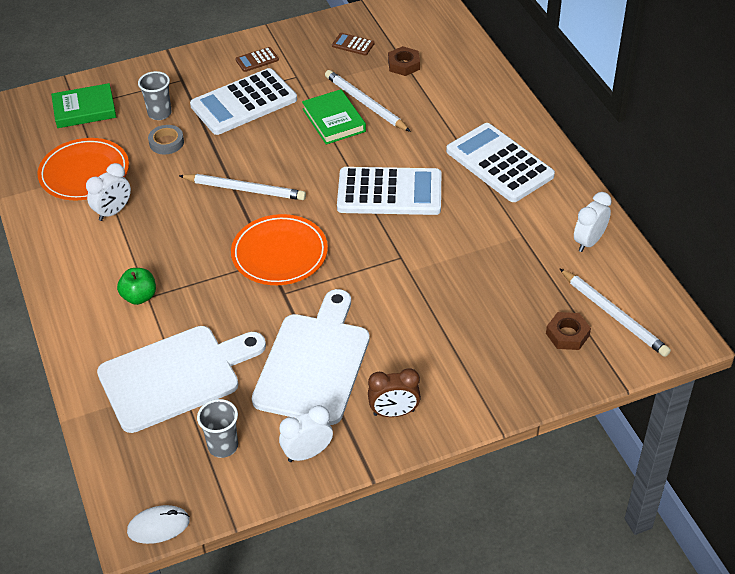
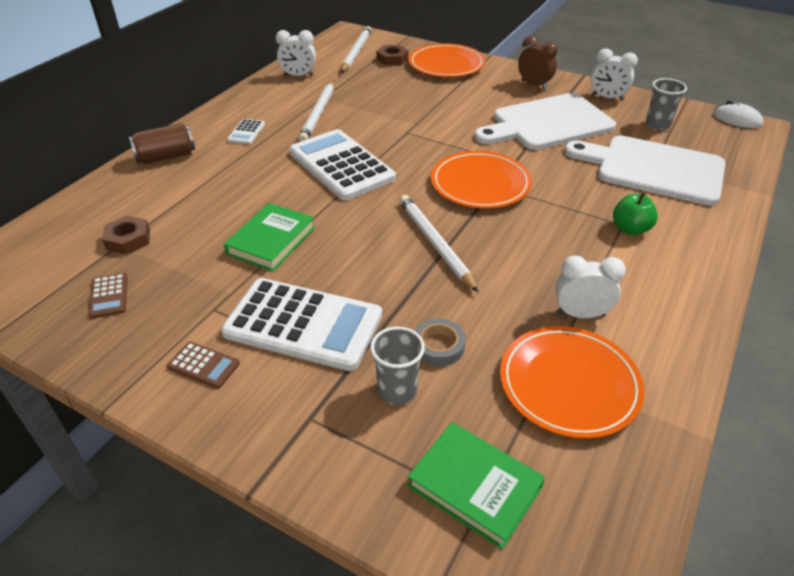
camera: 130 degrees left, 5 degrees down
white pencil [325,70,411,132] -> white pencil moved to [298,80,334,142]
white calculator [446,123,555,202] -> white calculator [227,119,265,144], size x0.42
none -> brown can [129,123,195,164]
none -> orange plate [408,43,485,77]

